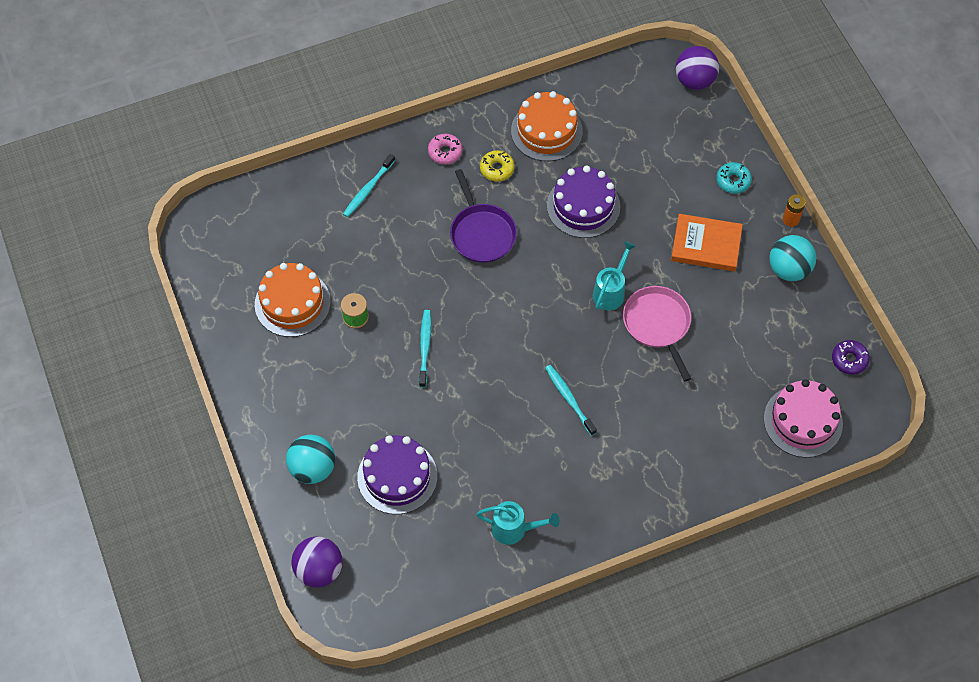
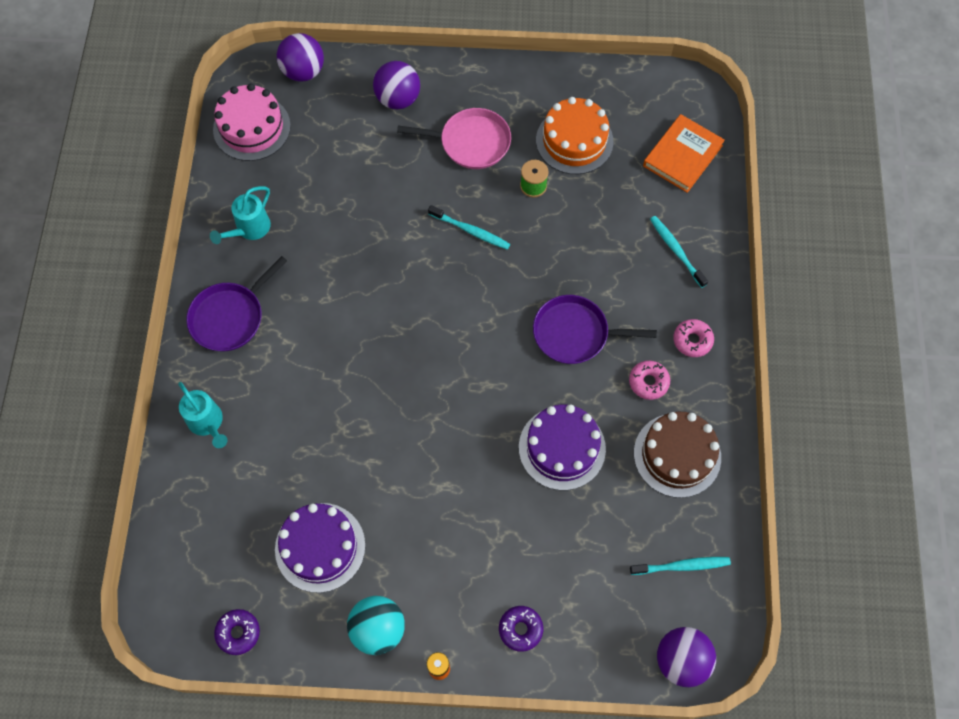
camera: 115 degrees right, 5 degrees up
turquoise ball [286,435,335,484] -> purple ball [373,61,420,110]
purple cake [357,436,437,514] -> purple cake moved to [275,503,365,593]
yellow donut [480,150,515,182] -> pink donut [629,361,670,400]
orange cake [511,91,583,161] -> brown cake [634,411,721,498]
turquoise toothbrush [545,365,597,436] -> turquoise toothbrush moved to [630,557,731,575]
turquoise watering can [593,241,636,310] -> turquoise watering can moved to [178,382,228,448]
pink pan [623,286,691,381] -> pink pan moved to [397,108,511,169]
orange book [671,214,743,271] -> orange book moved to [643,114,725,193]
turquoise donut [716,162,752,194] -> purple donut [499,606,543,652]
pink cake [764,379,843,458] -> pink cake moved to [213,84,291,161]
none -> purple pan [186,256,287,352]

